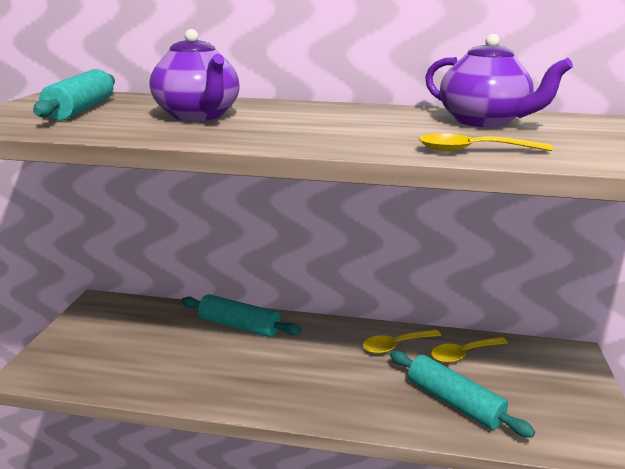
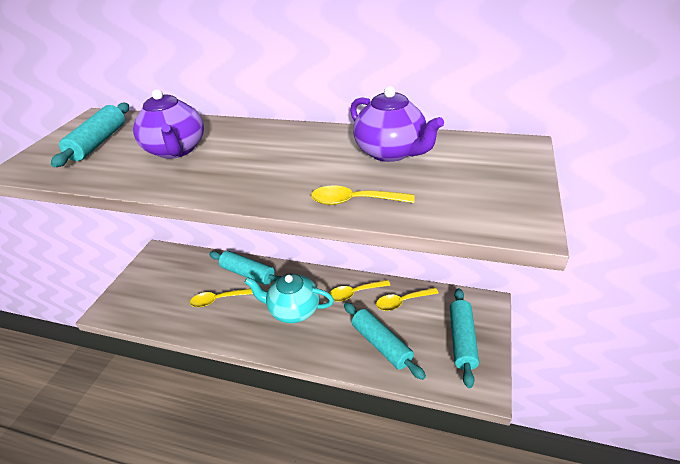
camera: 10 degrees right, 15 degrees up
none -> yellow spoon [190,288,253,307]
none -> turquoise teapot [244,274,334,323]
none -> turquoise rolling pin [450,288,479,388]

